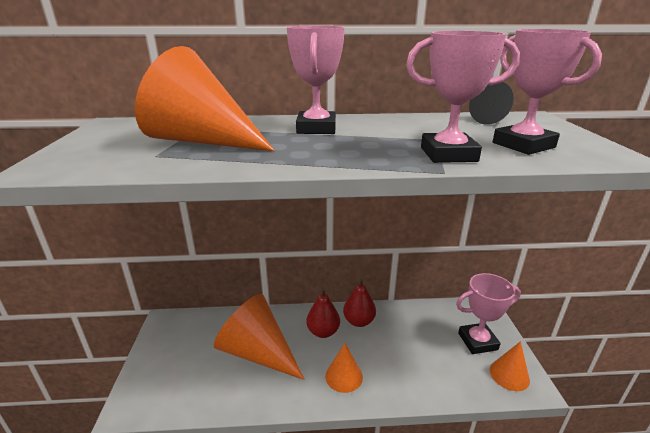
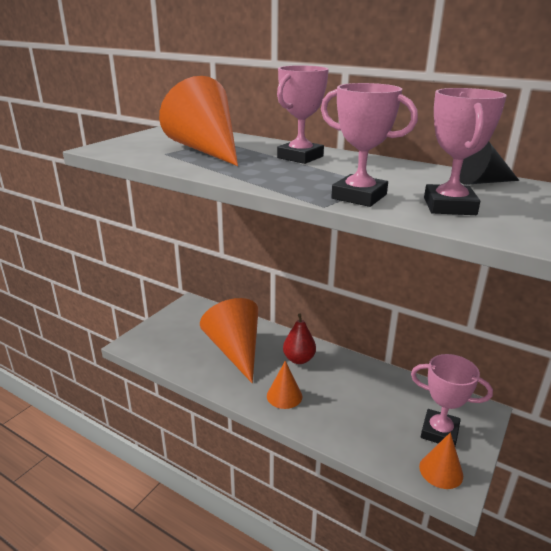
camera: 35 degrees right, 0 degrees up
red pear [343,279,376,327] -> none

